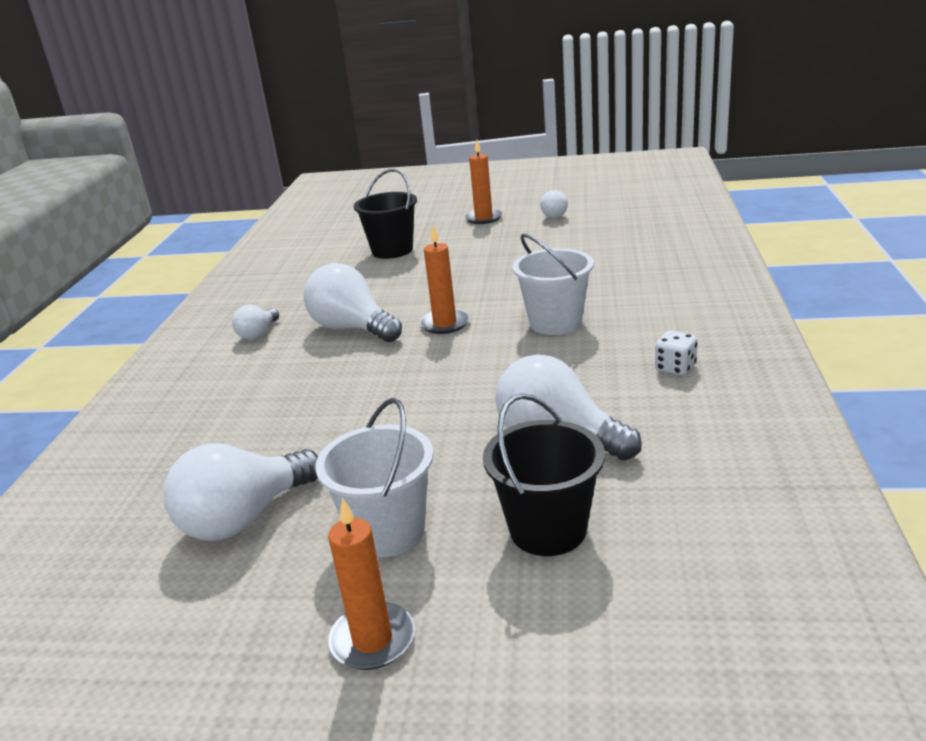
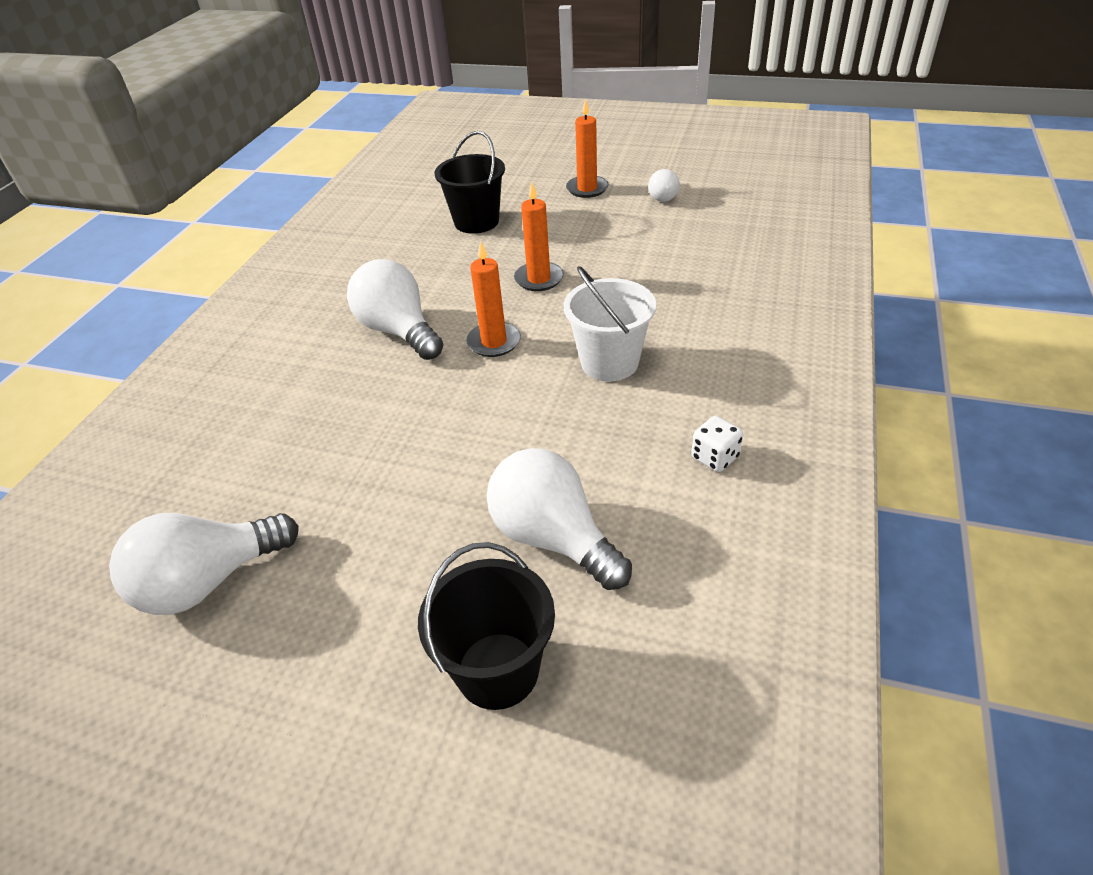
camera: 10 degrees right, 15 degrees up
white light bulb [232,305,279,340] -> none
white bucket [315,398,434,558] -> none
orange candle [328,498,415,670] -> orange candle moved to [514,182,564,291]

